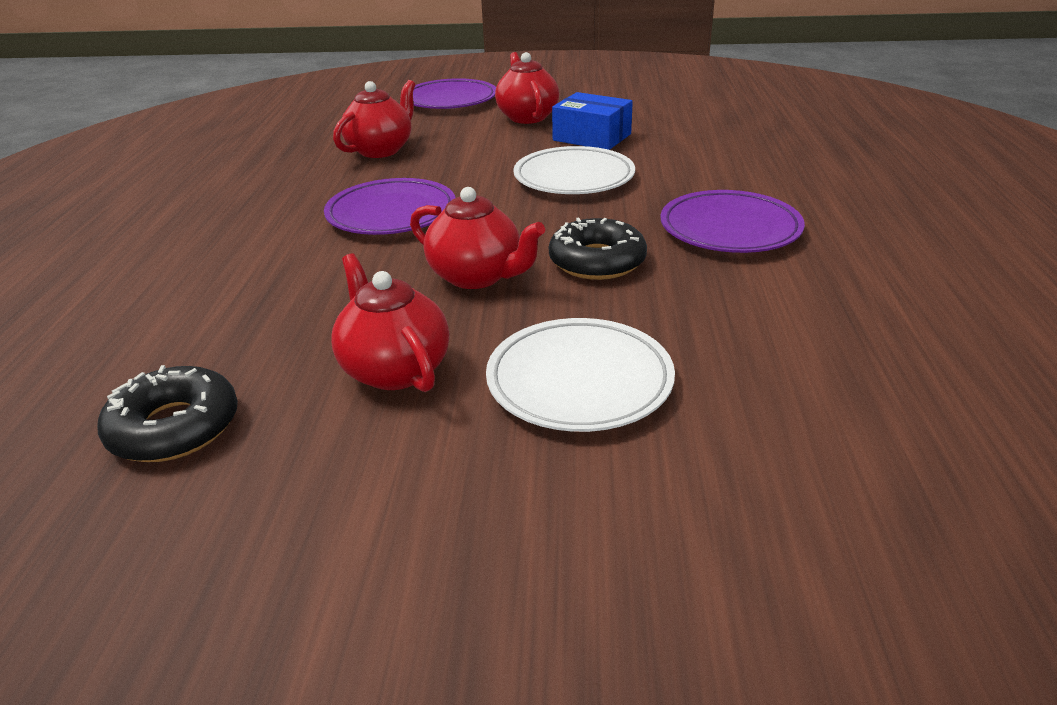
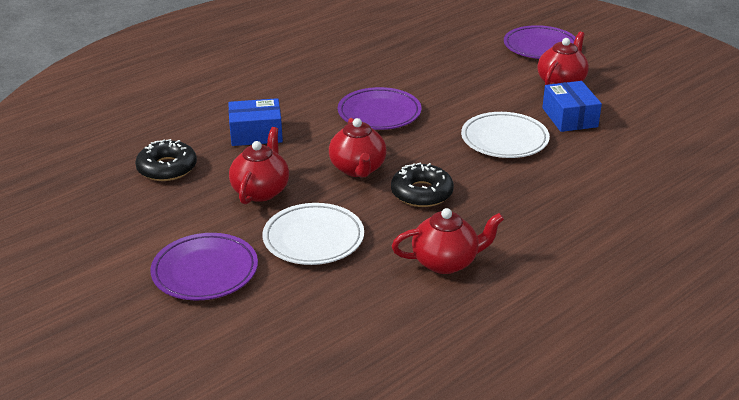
camera: 45 degrees right, 0 degrees up
red teapot [333,80,416,158] -> red teapot moved to [392,208,504,274]
purple plate [660,190,805,253] -> purple plate moved to [150,233,258,300]
none -> blue box [228,98,283,146]

